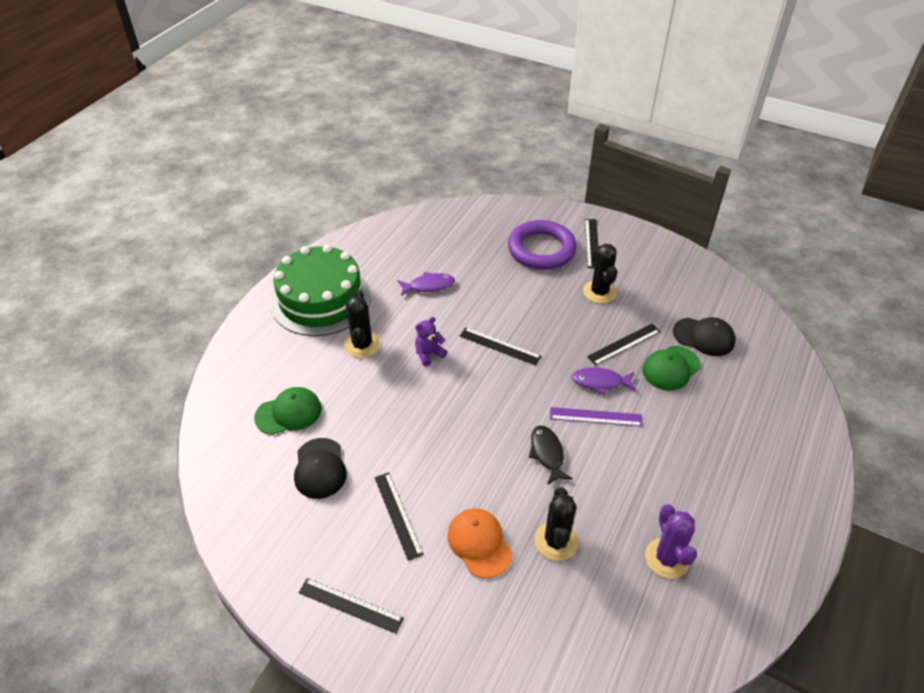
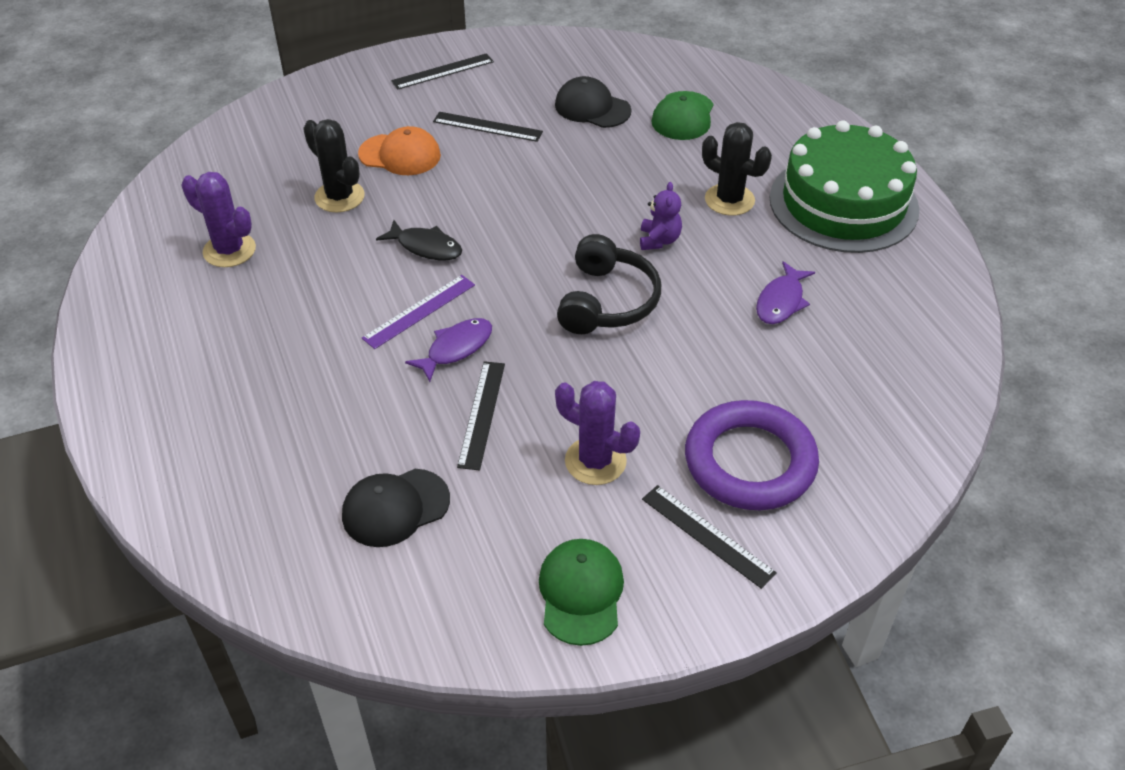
camera: 130 degrees right, 0 degrees up
black ruler [460,327,541,365] -> black headphones [557,234,661,334]
black cactus [583,244,617,304] -> purple cactus [555,381,640,485]
green cap [642,346,701,390] -> green cap moved to [539,539,624,646]

